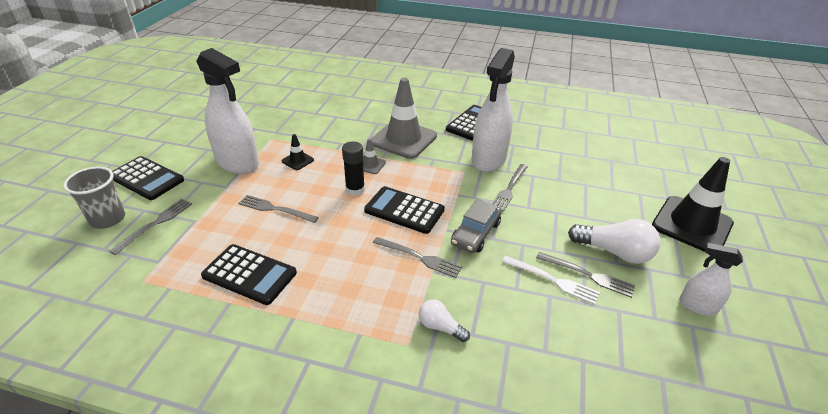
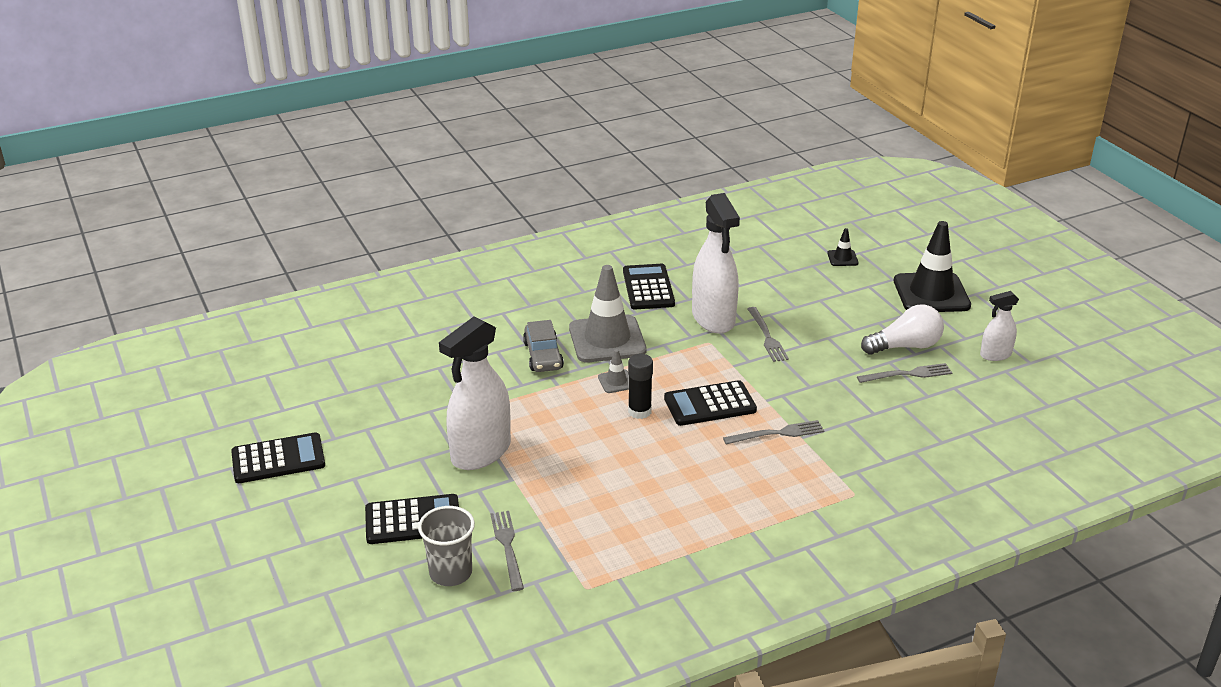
camera: 40 degrees left, 5 degrees down
white spray bottle [197,48,259,174] -> white spray bottle turned 135 degrees clockwise [439,316,511,470]
black calculator [201,244,297,305] -> black calculator moved to [231,432,325,483]
grey fork [238,195,319,223] -> none
black traffic cone [282,134,314,170] -> black traffic cone moved to [827,228,859,266]
white light bulb [419,300,470,342] -> none
grey car [451,199,502,253] -> grey car moved to [523,320,564,372]
white fork [502,256,600,305] -> none

